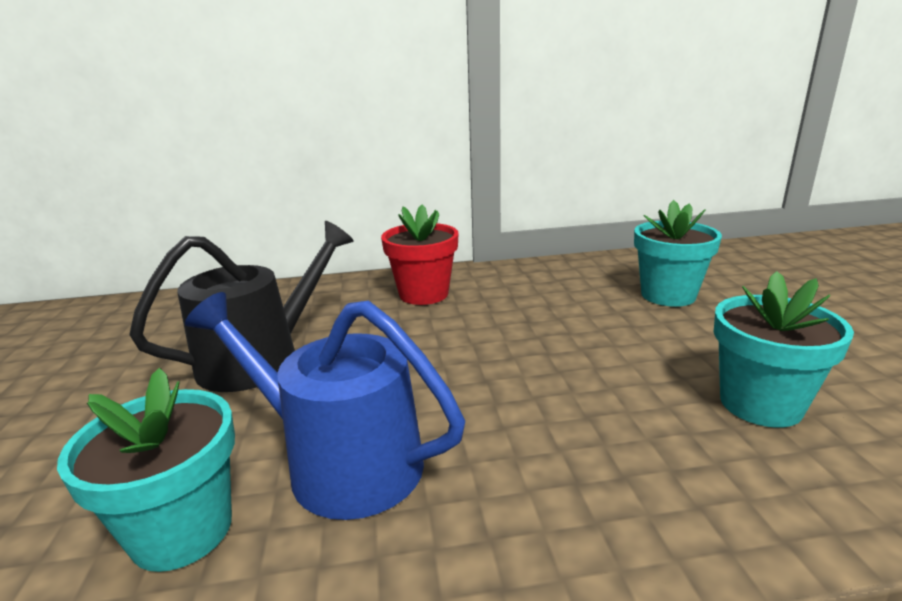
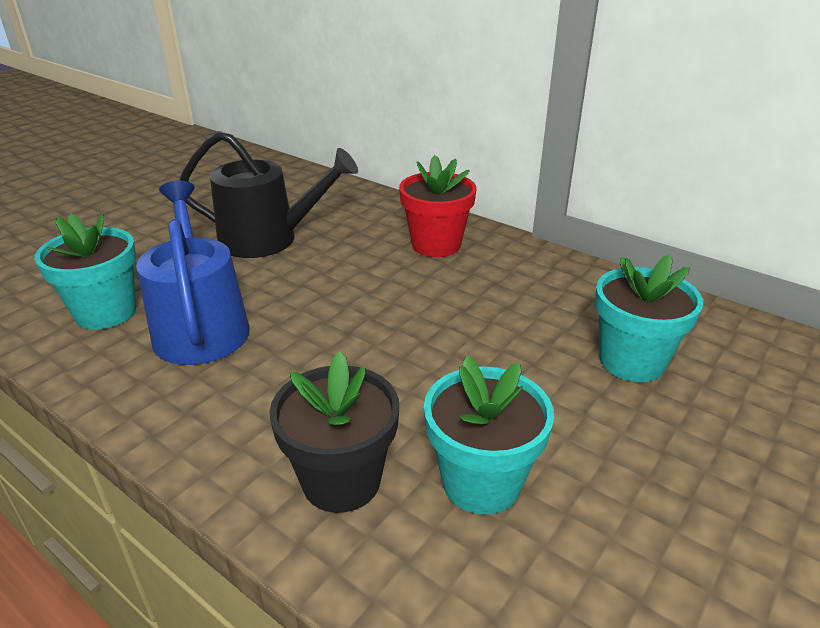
camera: 45 degrees right, 10 degrees up
none -> black flower pot [269,352,399,513]

